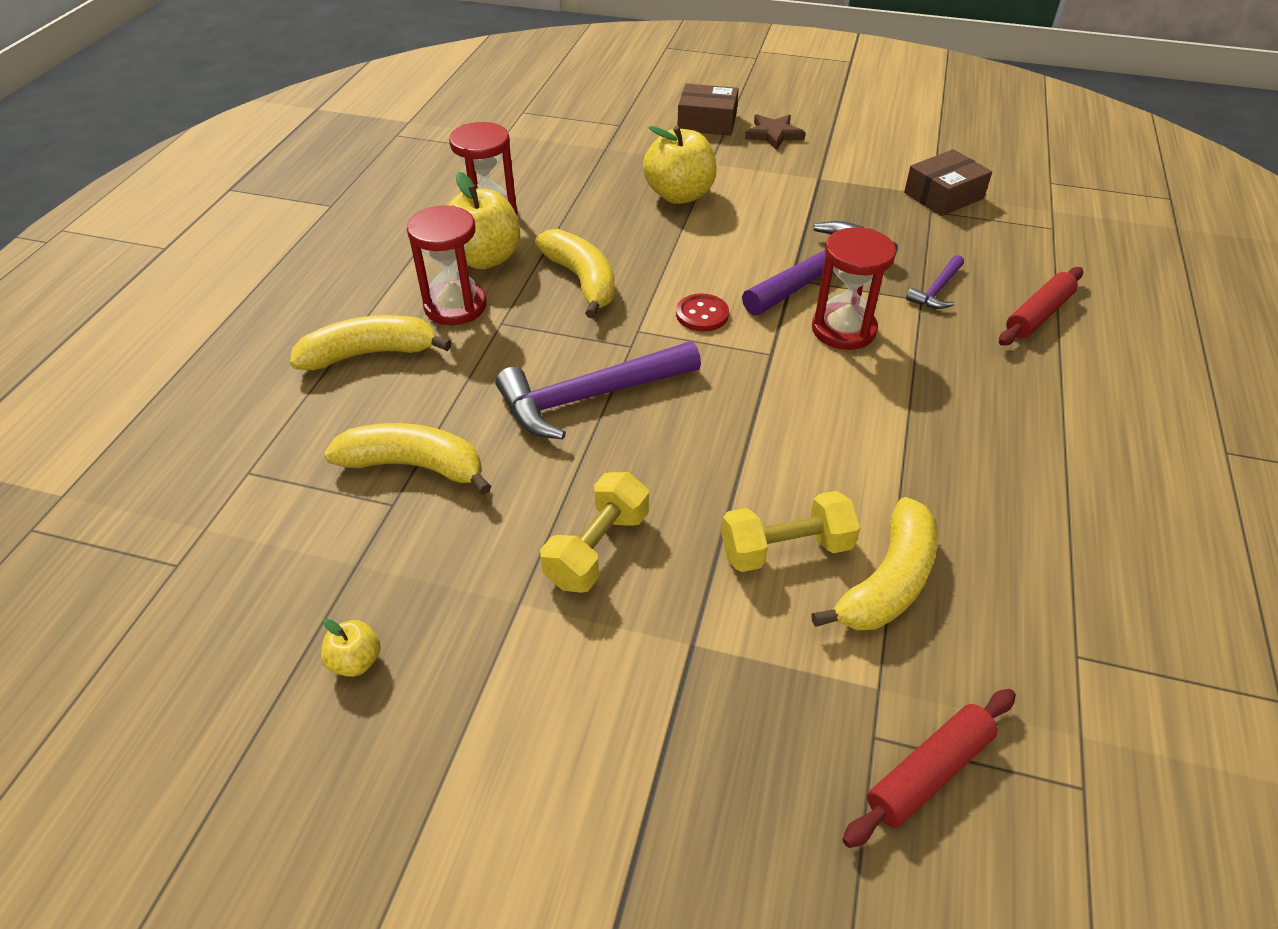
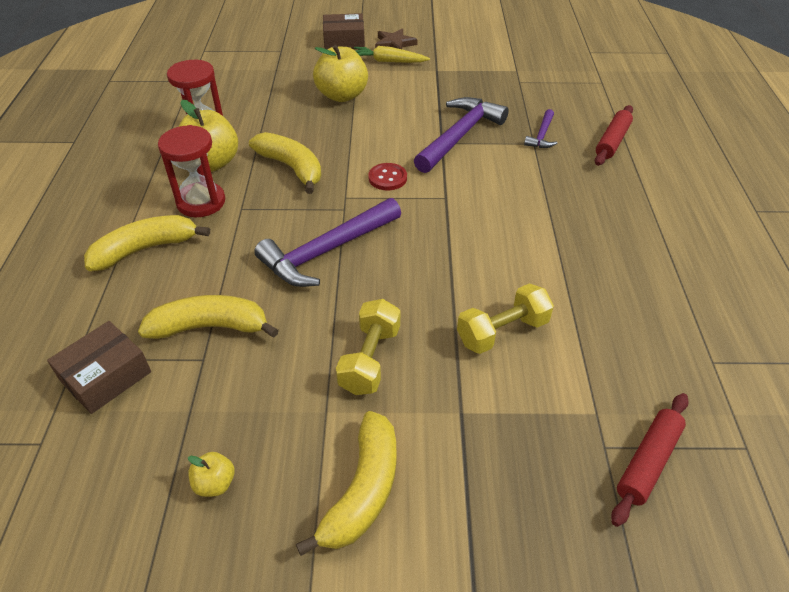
camera: 15 degrees left, 0 degrees up
yellow banana [811,497,938,630] -> yellow banana moved to [296,411,396,556]
red hourglass [812,227,896,350] -> none
brown box [904,149,992,216] -> brown box moved to [47,321,151,414]
none -> yellow carrot [354,46,430,63]

